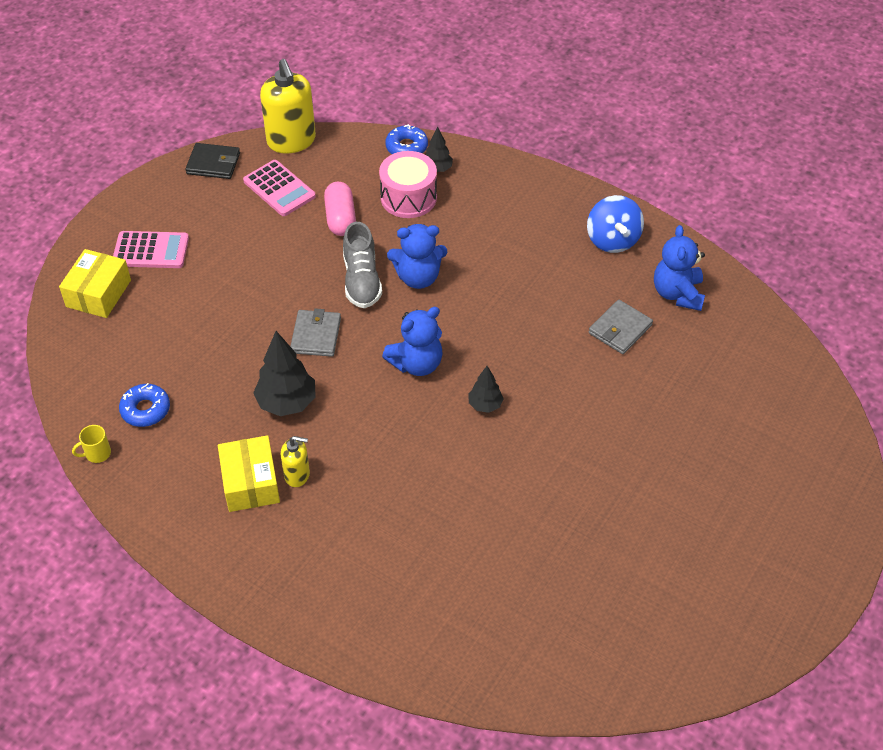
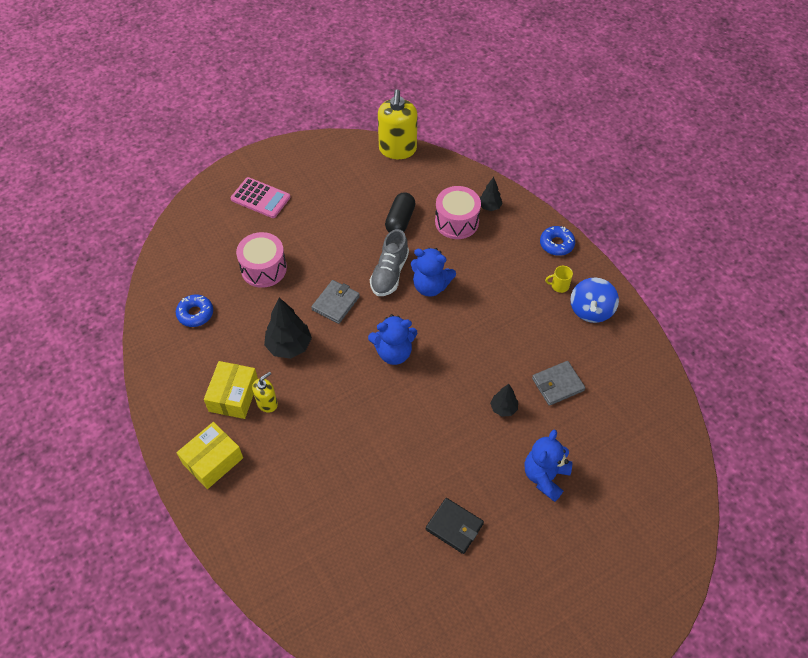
camera: 25 degrees right, 5 degrees up
yellow box [59,249,131,318] -> yellow box moved to [177,422,243,489]
yellow mug [72,425,111,463] -> yellow mug moved to [545,266,573,293]
black wallet [185,143,240,179] -> black wallet moved to [426,498,484,554]
pink calculator [243,160,316,216] -> none
yellow soap dispenser [281,436,310,487] -> yellow soap dispenser turned 75 degrees counterclockwise [252,372,278,413]
pink capsule [324,182,356,236] -> black capsule [385,193,415,232]
blue donut [385,124,428,154] -> blue donut moved to [540,226,575,256]
black tree [469,366,504,413] -> black tree moved to [490,384,518,417]
blue teddy bear [654,225,705,311] -> blue teddy bear moved to [525,429,572,502]
none -> pink drum [236,232,287,288]

